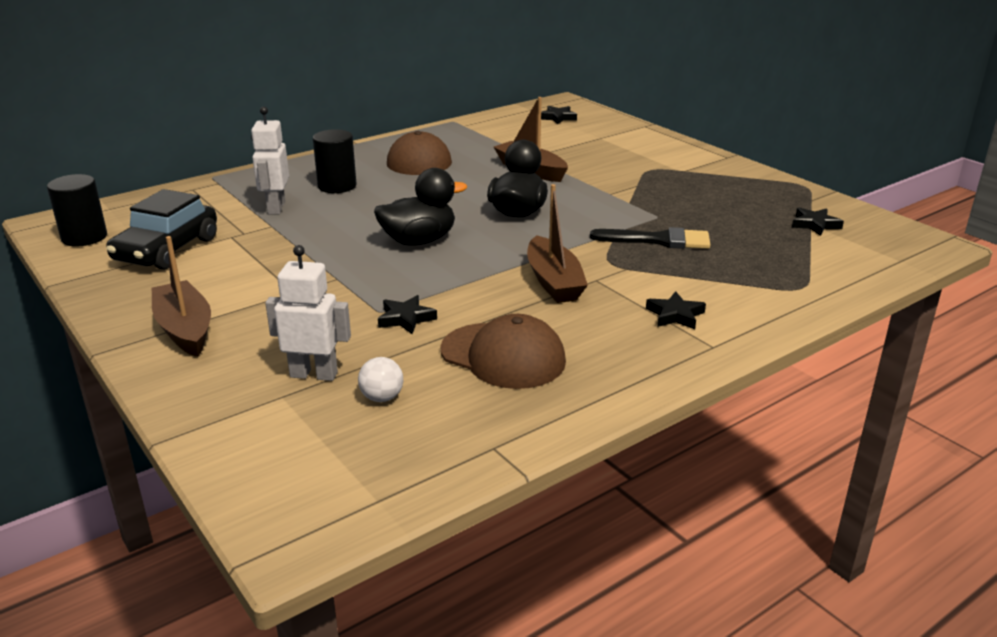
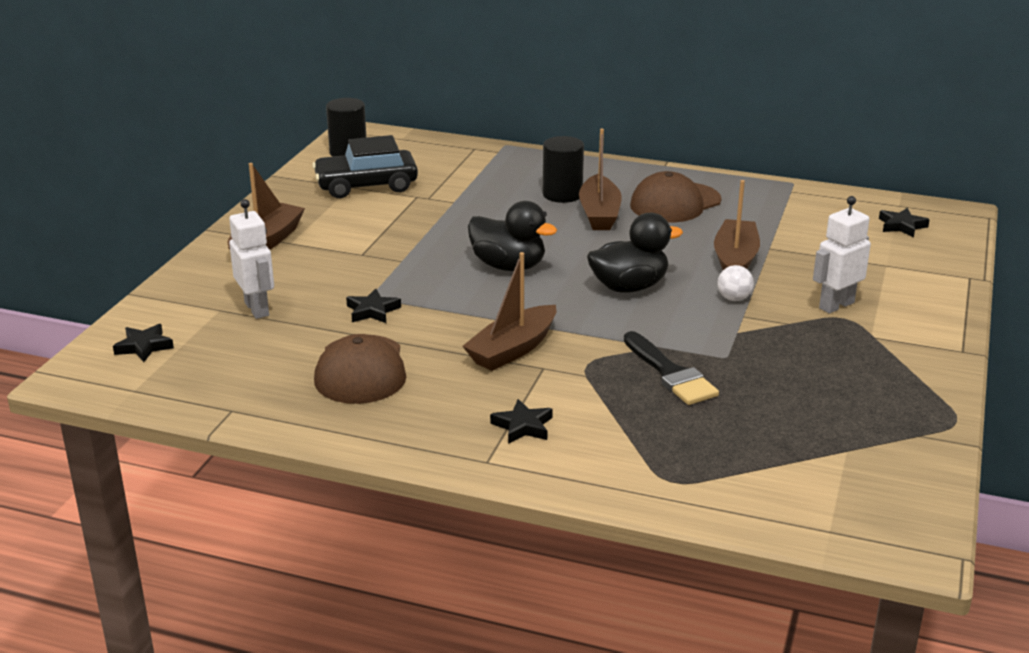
camera: 55 degrees right, 0 degrees up
white robot [251,107,289,215] -> white robot moved to [813,196,871,314]
white ball [358,357,403,402] -> white ball moved to [717,265,754,301]
black star [792,207,844,236] -> black star moved to [113,324,174,362]
none -> brown boat [579,129,622,230]

